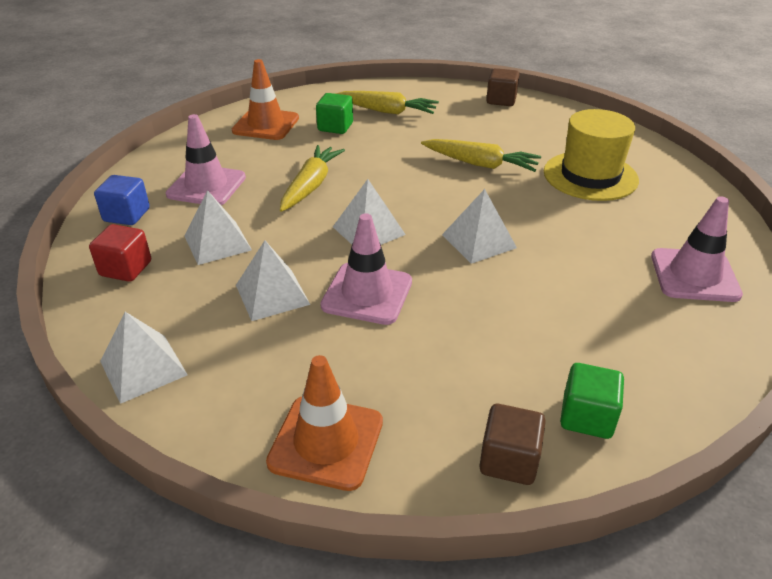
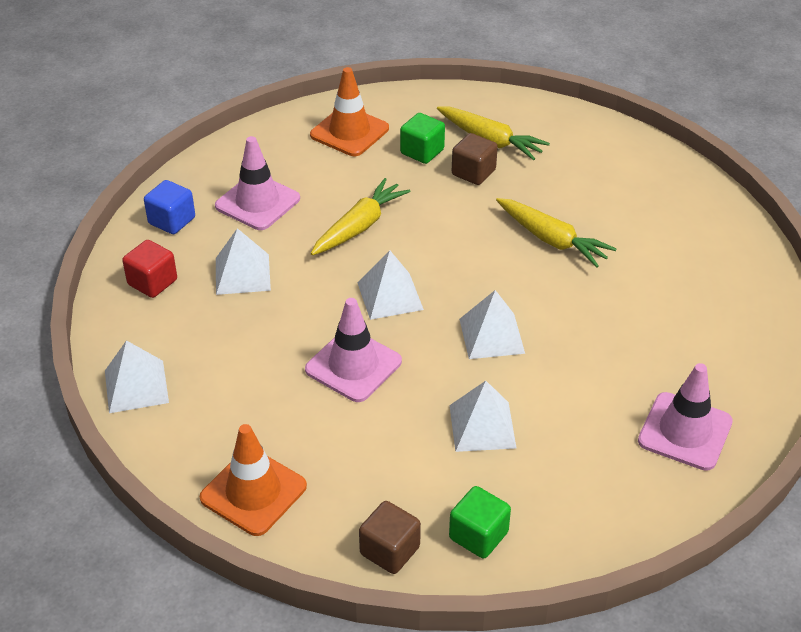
camera: 20 degrees right, 5 degrees up
white pyramid [236,240,310,321] -> white pyramid moved to [449,381,516,452]
brown cube [486,68,519,106] -> brown cube moved to [452,133,498,185]
yellow hat [544,109,639,201] -> none

